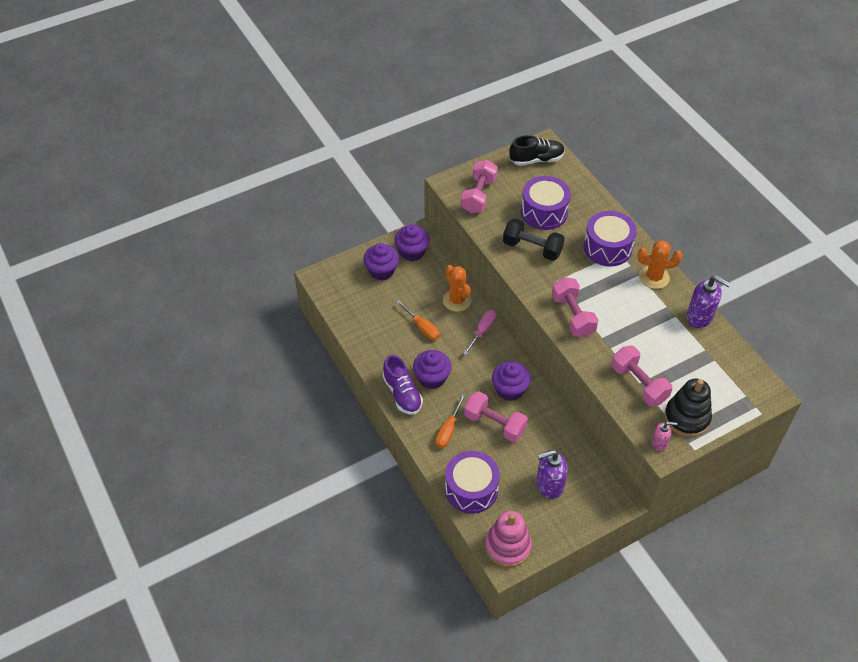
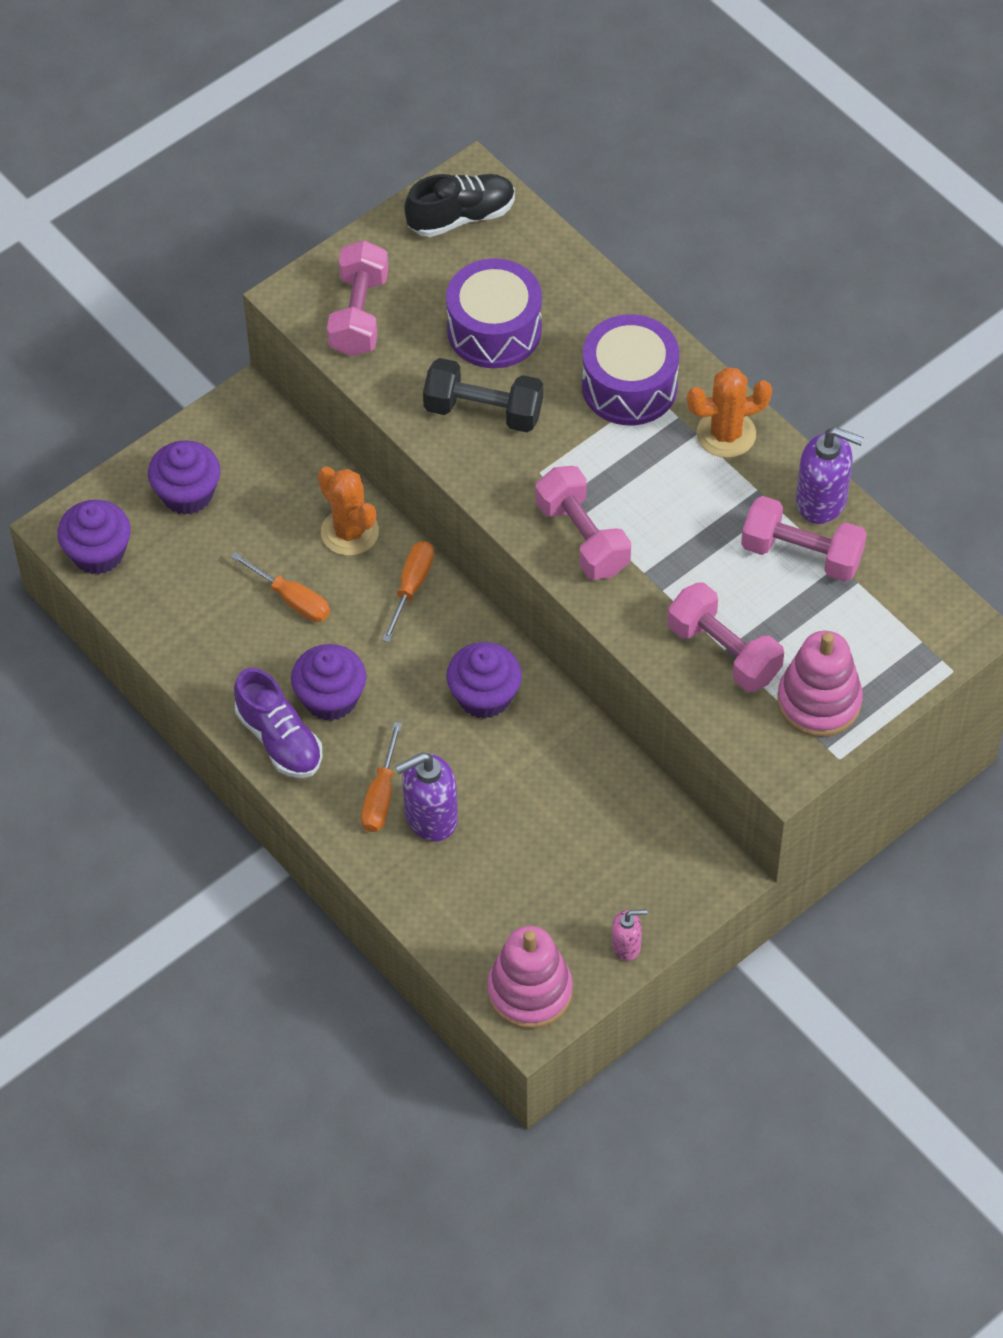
camera: 10 degrees left, 5 degrees up
purple cupcake [394,224,430,261] -> purple cupcake moved to [57,500,131,575]
purple drum [445,451,500,514] -> none
pink screwdriver [463,310,497,355] -> orange screwdriver [382,541,434,642]
pink dumbbell [464,391,528,442] -> pink dumbbell moved to [741,496,867,582]
purple soap dispenser [536,450,568,499] -> purple soap dispenser moved to [395,753,458,842]
pink soap dispenser [652,422,677,451] -> pink soap dispenser moved to [612,909,647,961]
black stacking toy [664,379,712,437] -> pink stacking toy [777,631,863,737]

